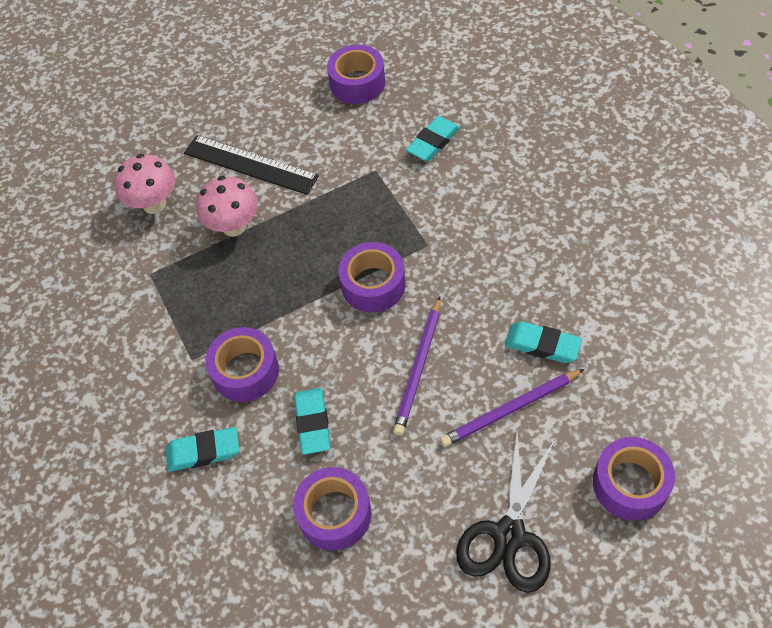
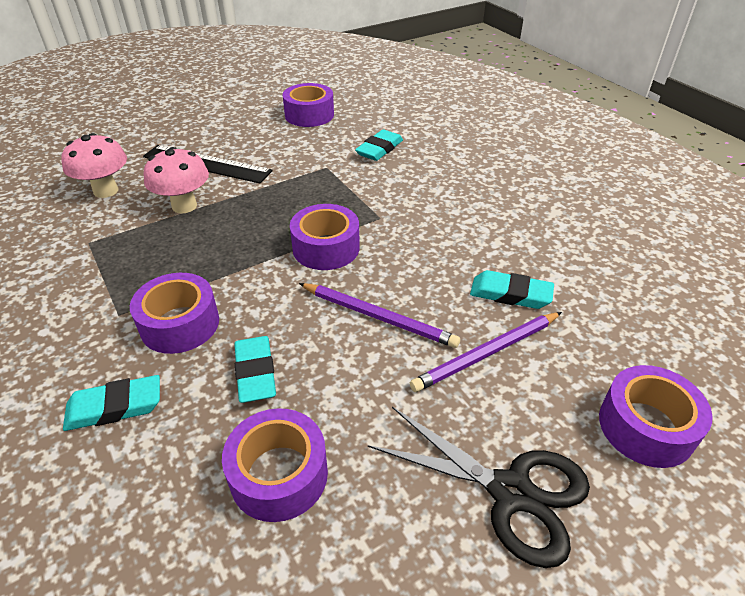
camera: 10 degrees left, 15 degrees down
purple pencil [393,296,441,436] -> purple pencil turned 75 degrees counterclockwise [299,283,460,348]
black scissors [456,432,556,593] -> black scissors turned 75 degrees counterclockwise [368,407,590,568]

